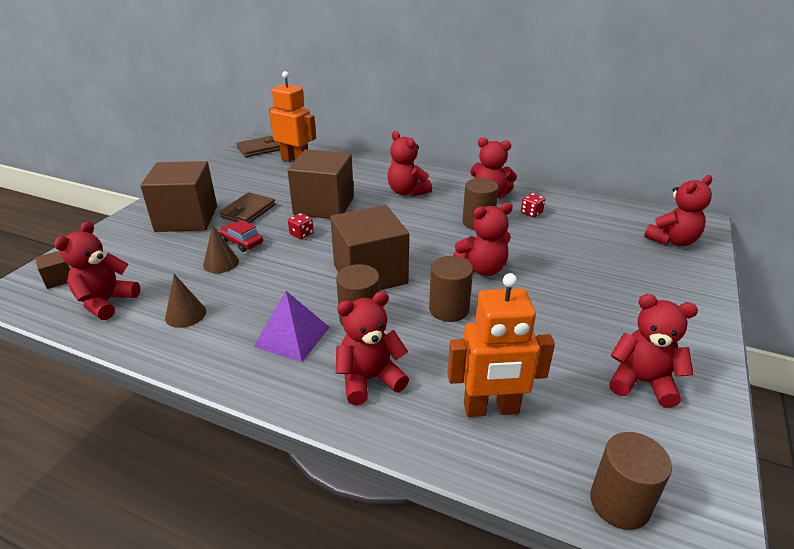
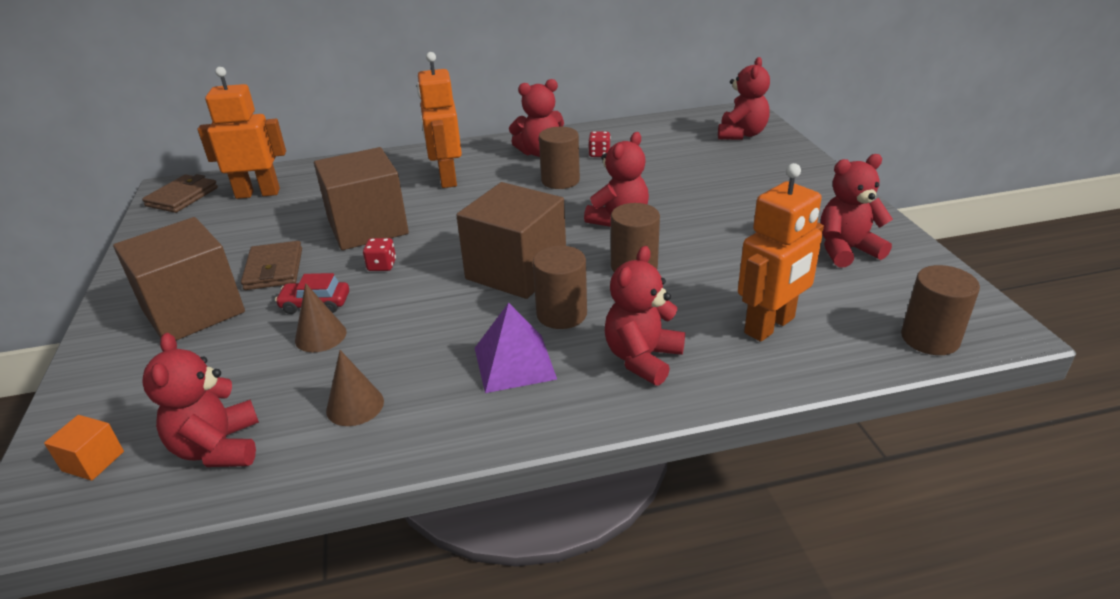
camera: 35 degrees left, 0 degrees up
brown cube [35,251,70,289] -> orange cube [44,415,124,481]
red teddy bear [388,131,432,196] -> orange robot [417,52,462,188]

